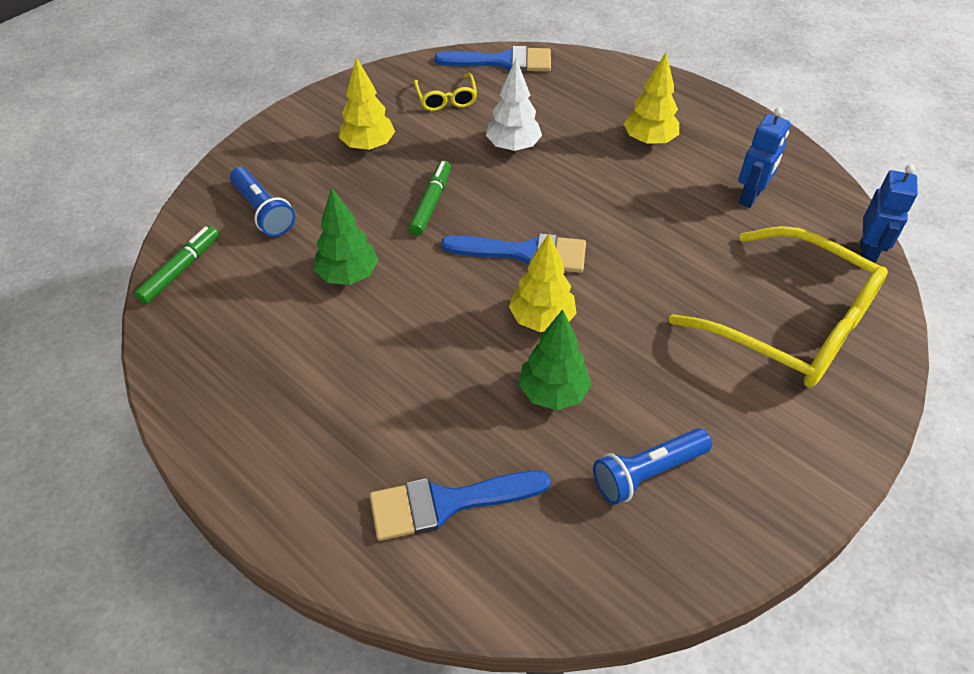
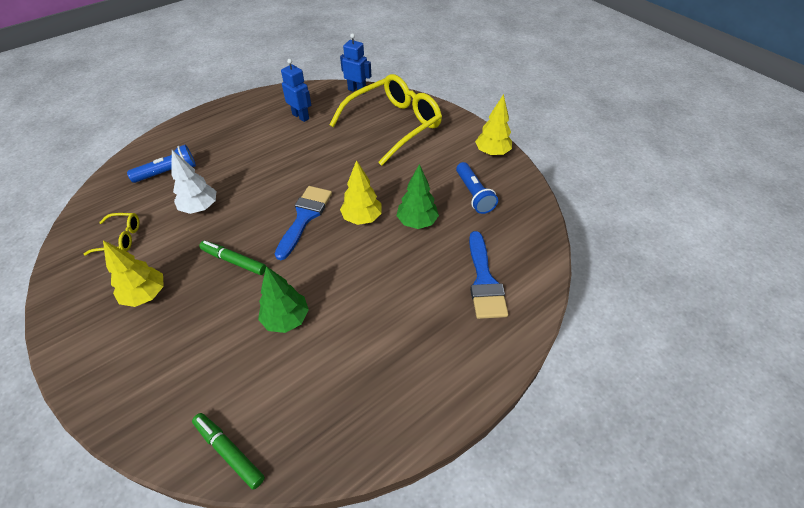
camera: 80 degrees left, 0 degrees up
blue flashlight [230,167,295,237] -> blue flashlight moved to [127,145,196,183]
blue brush [435,46,551,72] -> none
yellow tree [624,53,679,146] -> yellow tree moved to [475,94,512,156]

